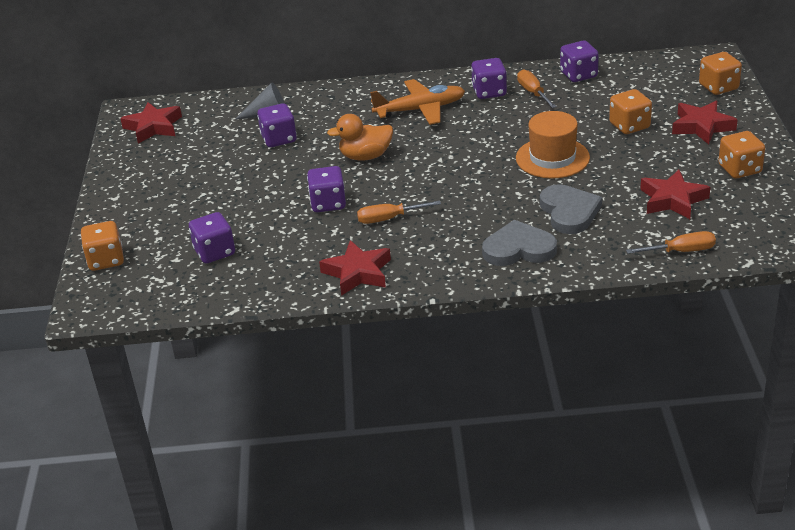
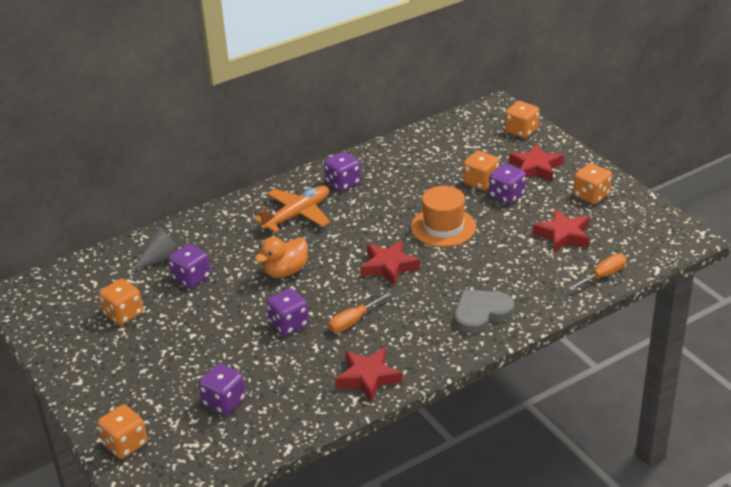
camera: 30 degrees left, 0 degrees up
red star [120,102,182,144] -> red star moved to [361,240,420,286]
orange screwdriver [517,69,557,108] -> none
grey heart [540,184,602,234] -> none
purple dice [560,41,599,82] -> purple dice moved to [489,164,526,204]
none -> orange dice [99,279,143,325]

